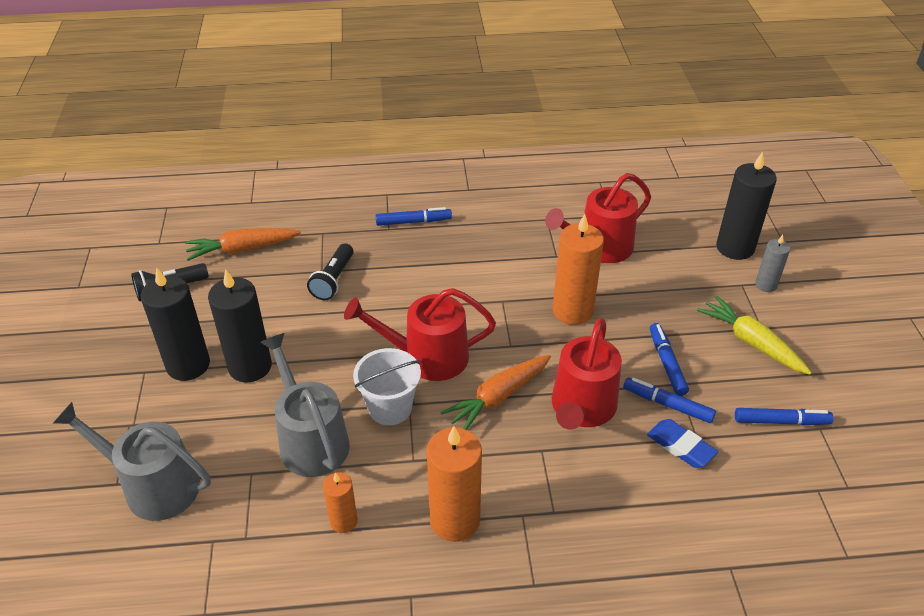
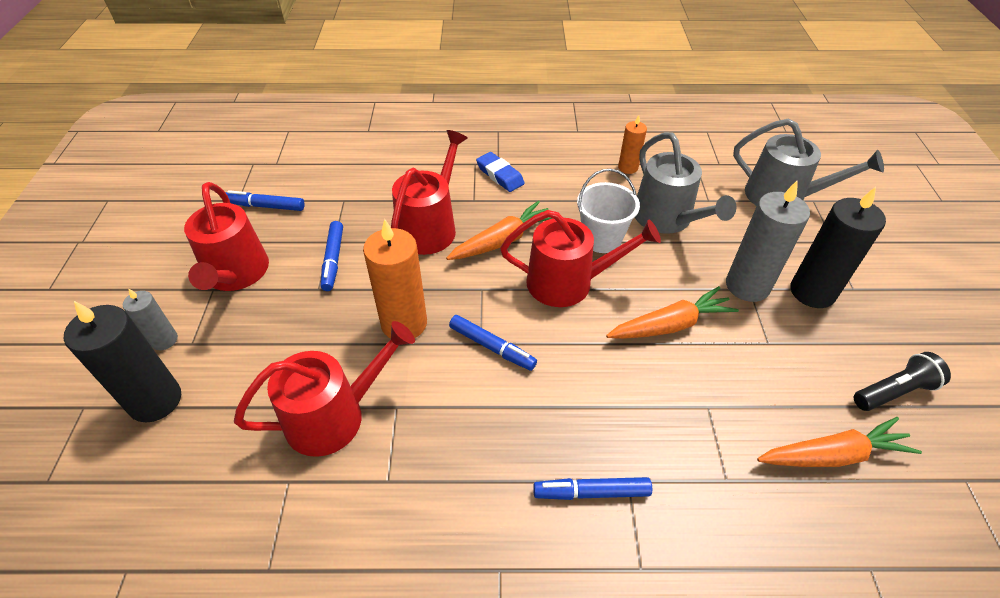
camera: 175 degrees left, 5 degrees up
black candle [208,269,272,382] -> grey candle [726,181,810,302]
black flashlight [307,243,353,300] -> none
orange candle [426,426,482,542] -> none
blue marker [623,377,716,423] -> blue marker moved to [449,315,537,371]
blue eraser [647,419,718,468] -> blue eraser moved to [476,152,525,192]
yellow carrot [697,295,812,375] -> red watering can [184,182,269,291]
none -> orange carrot [606,286,739,339]

